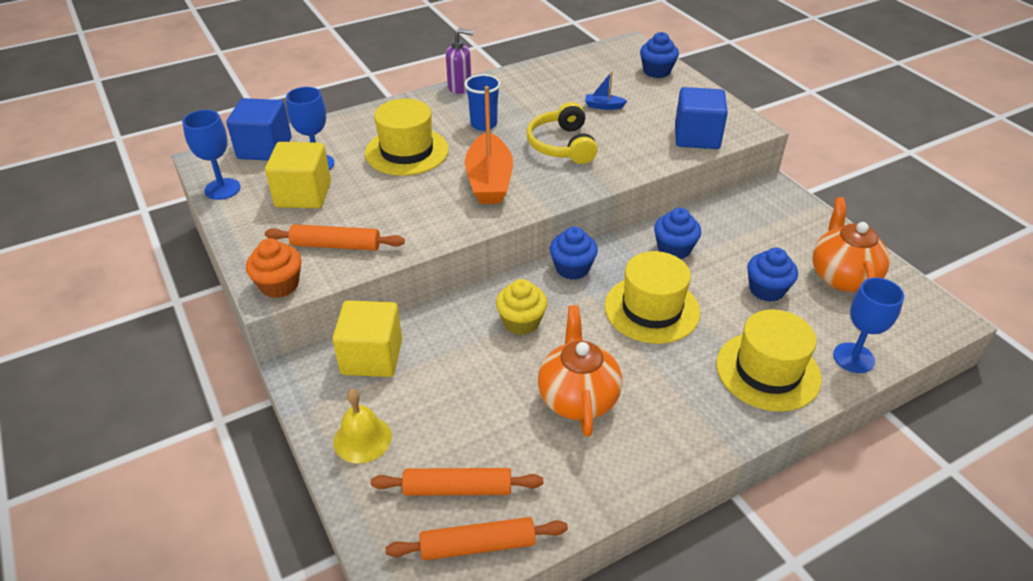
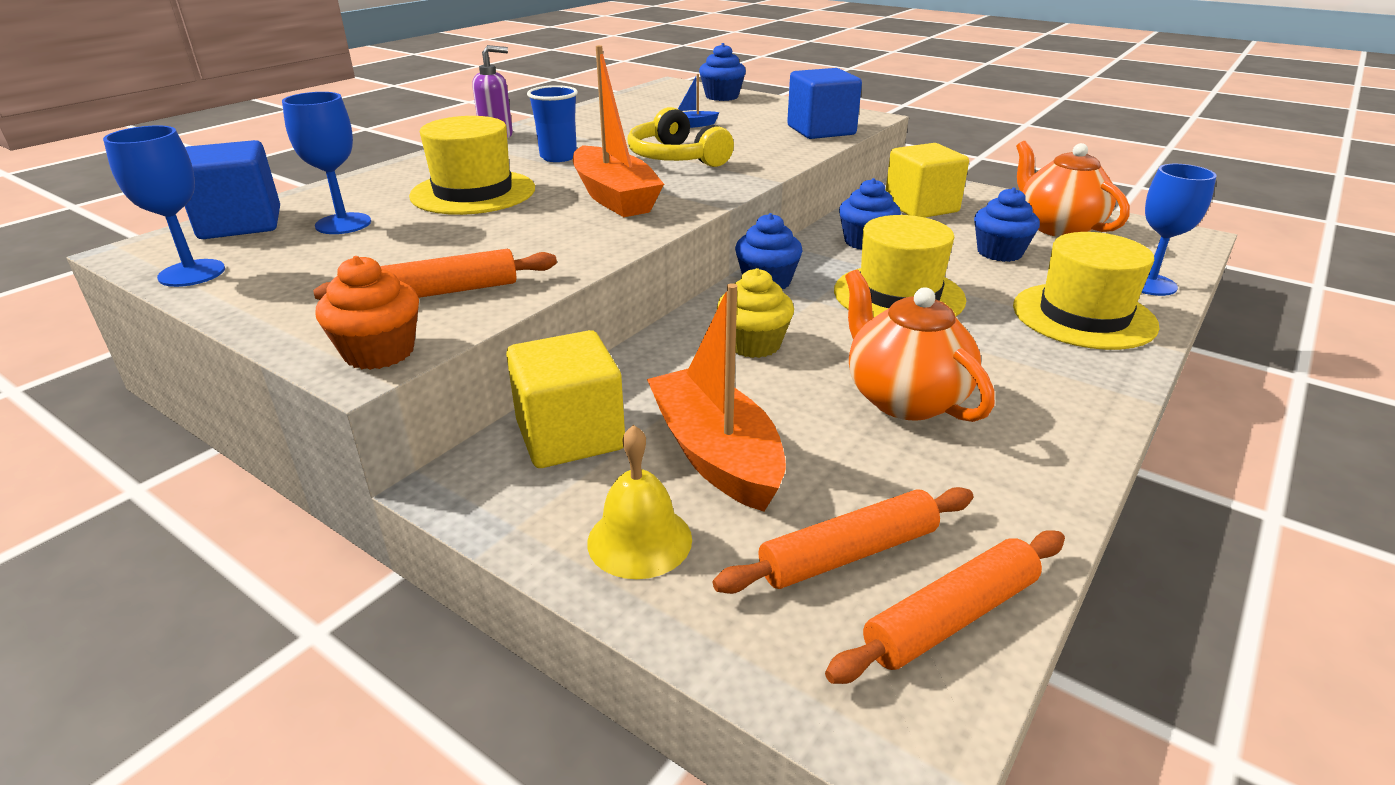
camera: 25 degrees left, 10 degrees down
yellow cube [265,142,331,208] -> yellow cube moved to [885,143,969,218]
none -> orange boat [647,283,786,512]

